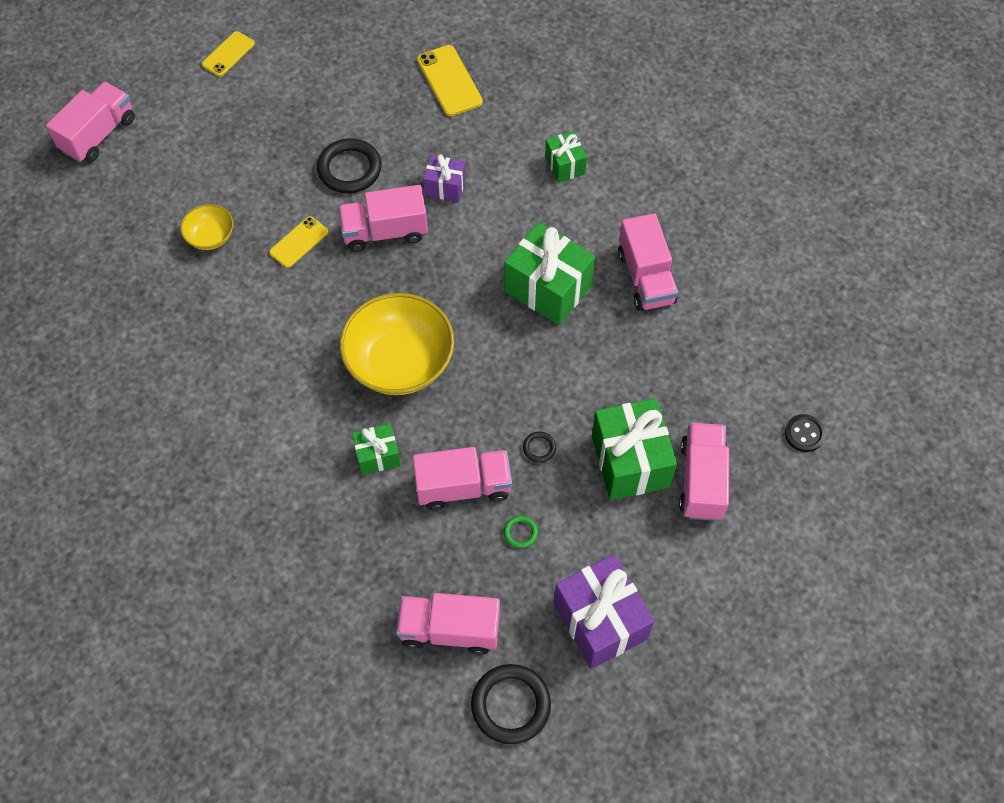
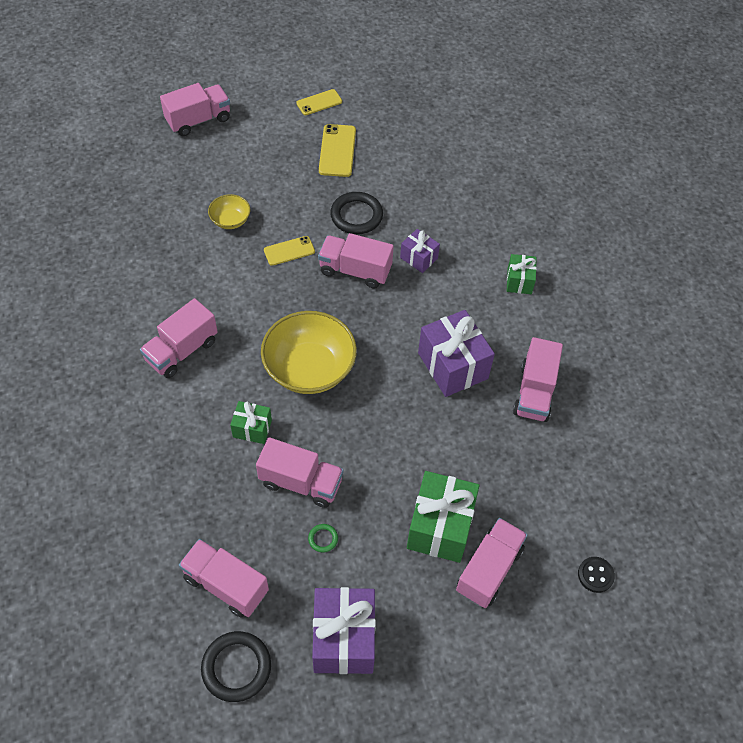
camera: 25 degrees right, 5 degrees down
yellow phone [417,45,483,116] -> yellow phone moved to [319,124,356,177]
green gift [504,222,595,325] -> purple gift [418,310,495,397]
black ring [523,432,556,463] -> none
none -> pink truck [140,298,218,378]

